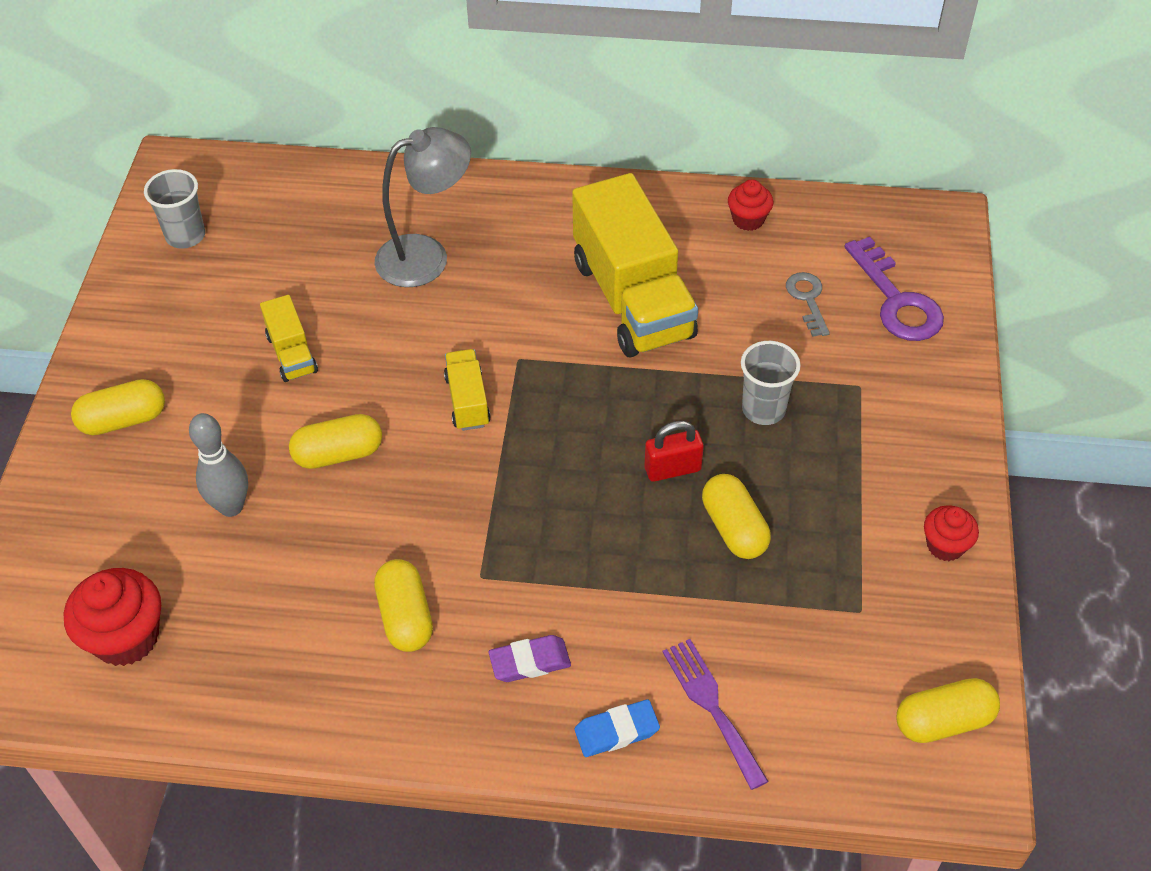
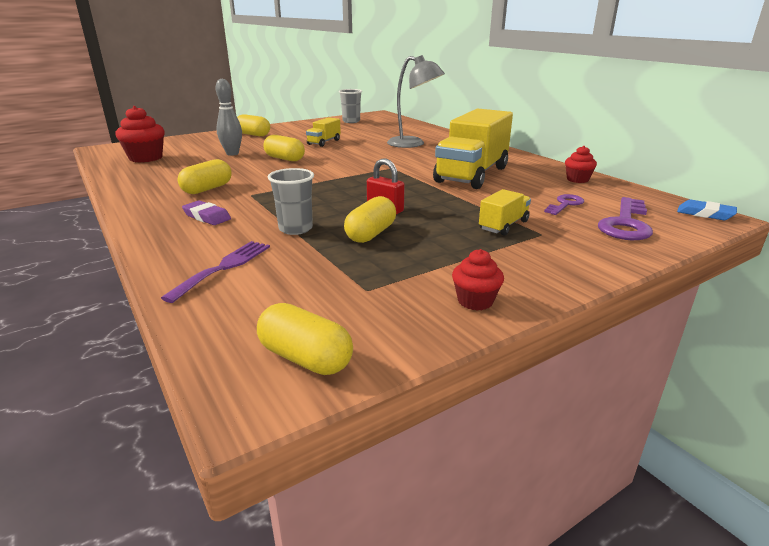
camera: 50 degrees right, 25 degrees down
yellow truck [444,349,491,431] -> yellow truck moved to [479,189,531,235]
blue eraser [574,700,660,757] -> blue eraser moved to [677,199,737,220]
grey cup [741,341,801,425] -> grey cup moved to [268,168,314,235]
grey key [786,272,830,337] -> purple key [544,194,584,215]

